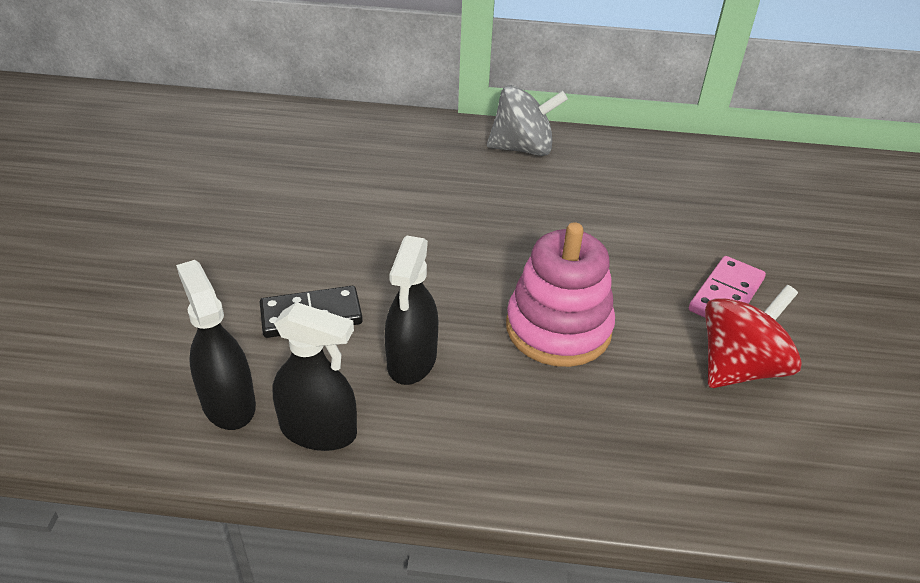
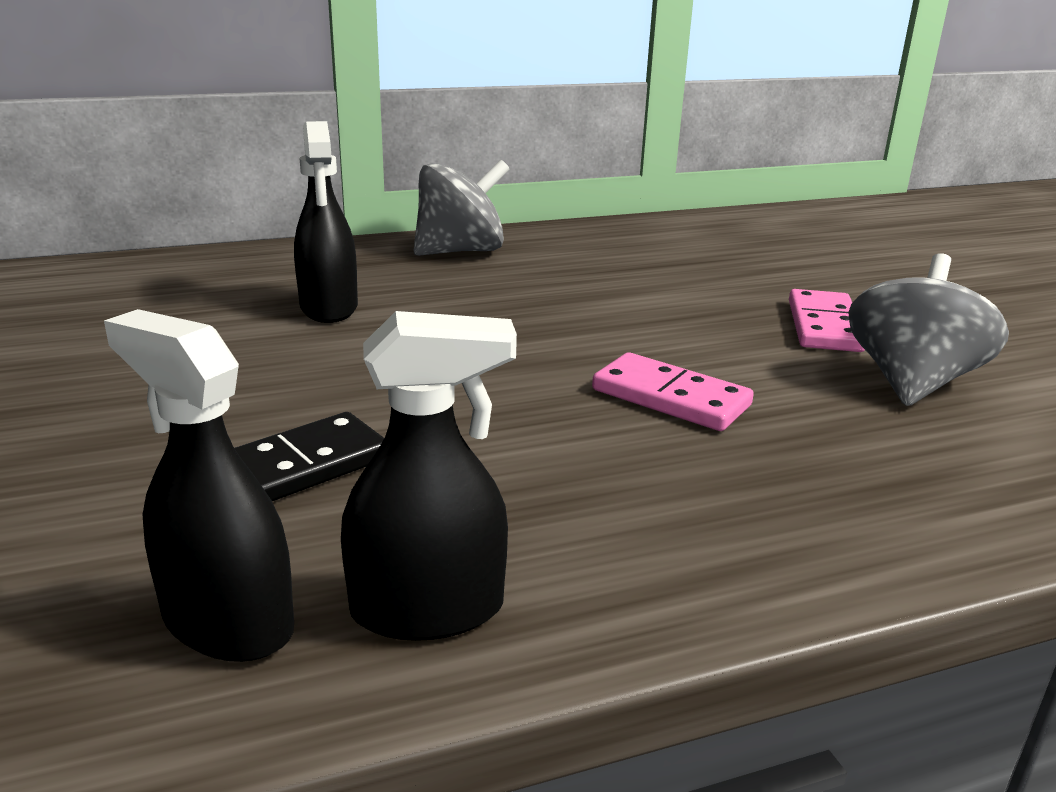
camera: 25 degrees left, 15 degrees down
black spray bottle [385,236,438,385] -> black spray bottle moved to [294,121,358,323]
pink stacking toy [506,222,615,367] -> pink domino [592,352,754,431]
red spinning top [705,285,802,388] -> grey spinning top [848,253,1009,406]

